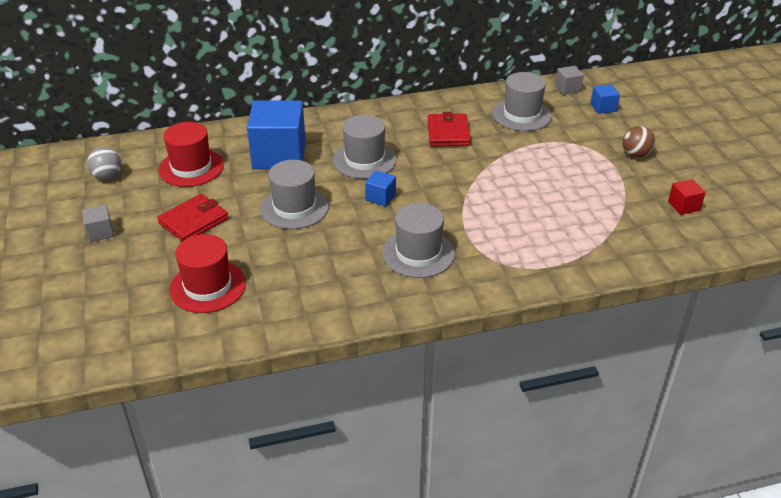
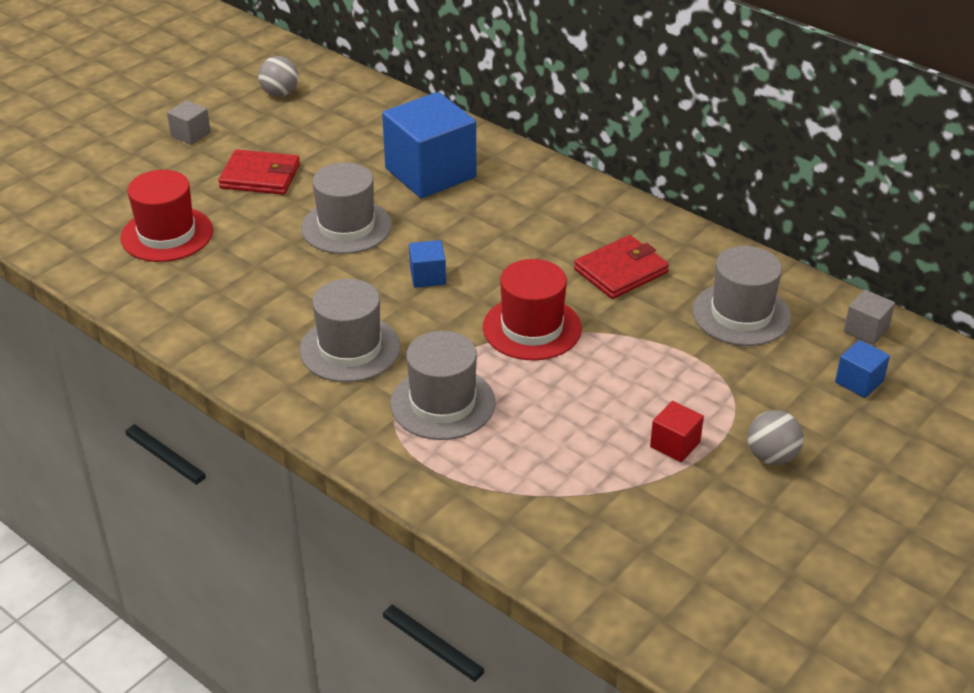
camera: 55 degrees right, 0 degrees up
red hat [159,122,224,187] -> red hat moved to [483,259,582,360]
grey hat [333,115,397,179] -> grey hat moved to [390,331,496,440]
brown ball [623,126,655,158] -> grey ball [748,410,803,465]
red cube [668,179,706,215] -> red cube moved to [650,401,704,462]

